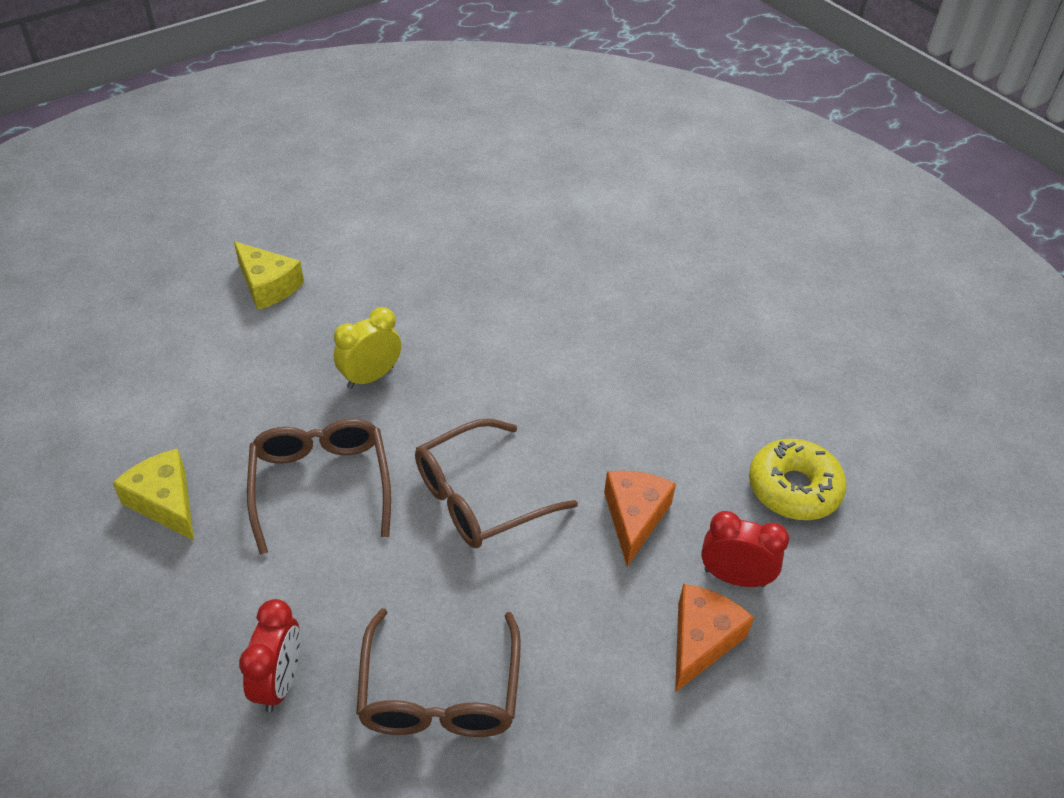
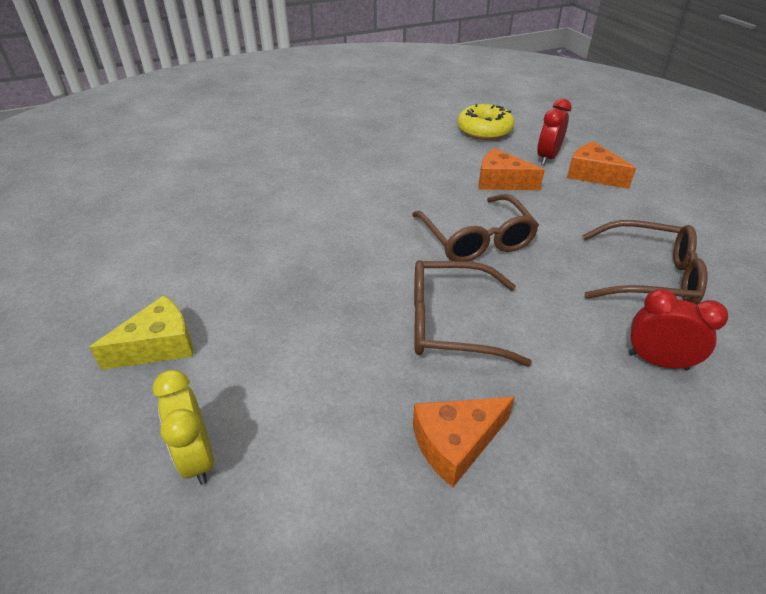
camera: 75 degrees left, 5 degrees down
yellow cheese [113,449,194,540] -> orange cheese [413,397,515,487]
yellow clock [334,307,401,389] -> yellow clock moved to [152,370,214,485]

